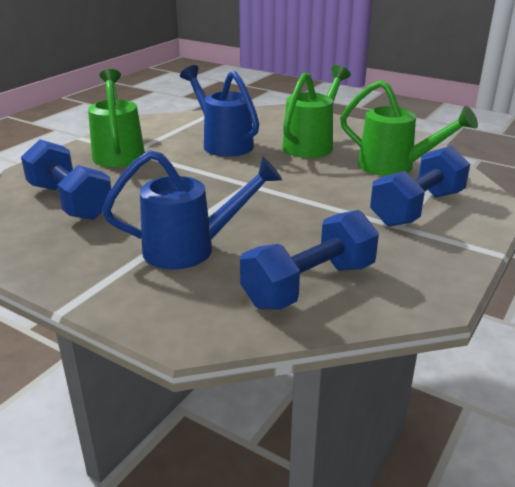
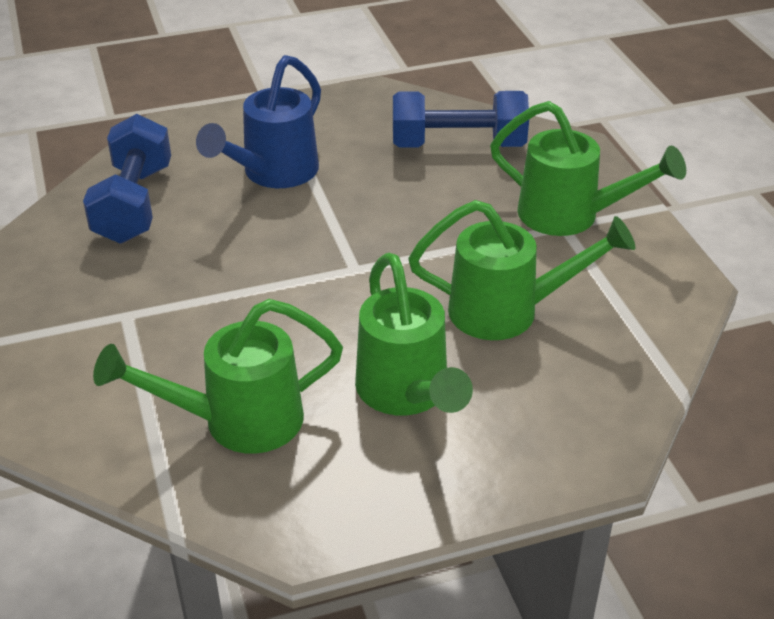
camera: 130 degrees right, 10 degrees up
blue watering can [180,65,259,157] -> green watering can [408,200,635,340]
blue dumbbell [370,146,470,227] -> none

